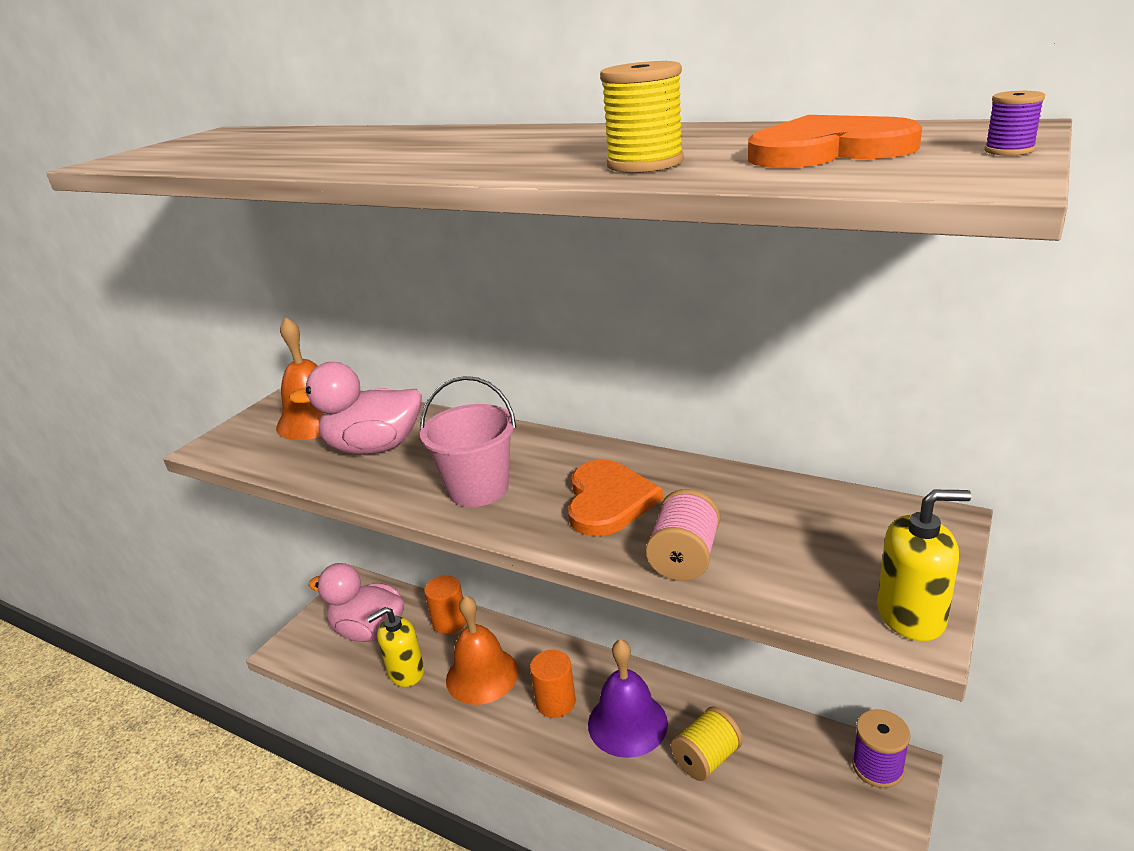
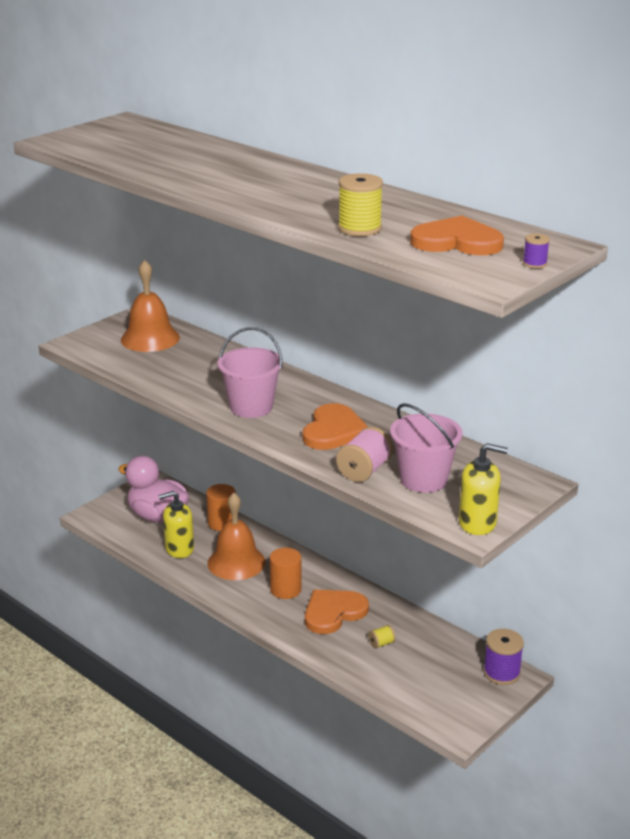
camera: 10 degrees right, 0 degrees up
pink duck [289,362,422,454] -> none
purple bell [588,639,668,758] -> orange heart [305,590,369,634]
yellow spool [671,707,743,781] -> yellow spool [368,625,396,649], size x0.52
none -> pink bucket [390,403,463,493]

